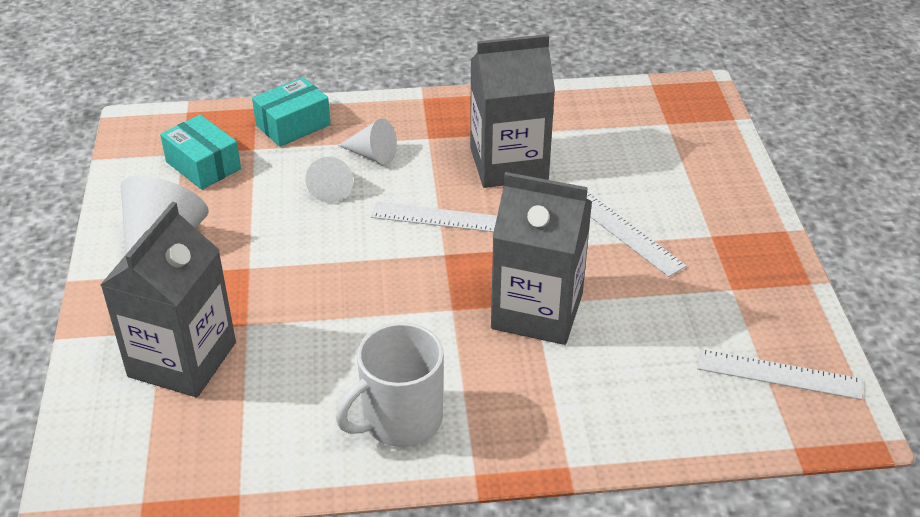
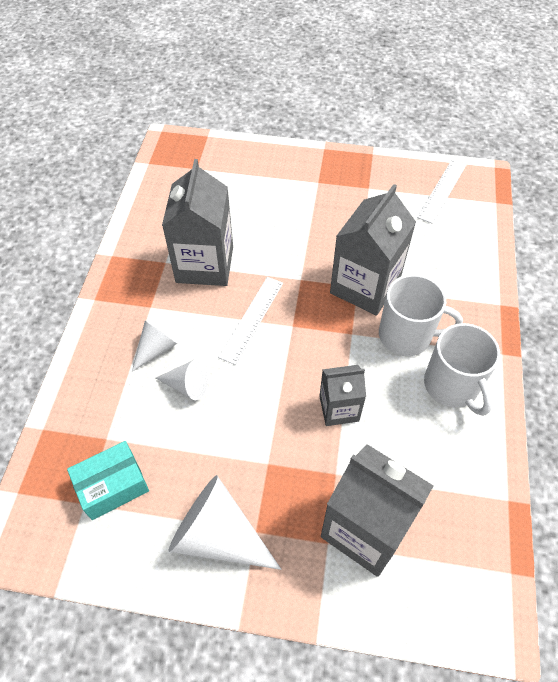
camera: 75 degrees left, 15 degrees up
turquoise box [252,77,331,147] -> none
white ruler [587,192,686,277] -> none
none -> grey carton [319,365,366,426]
none -> white mug [379,274,463,356]

